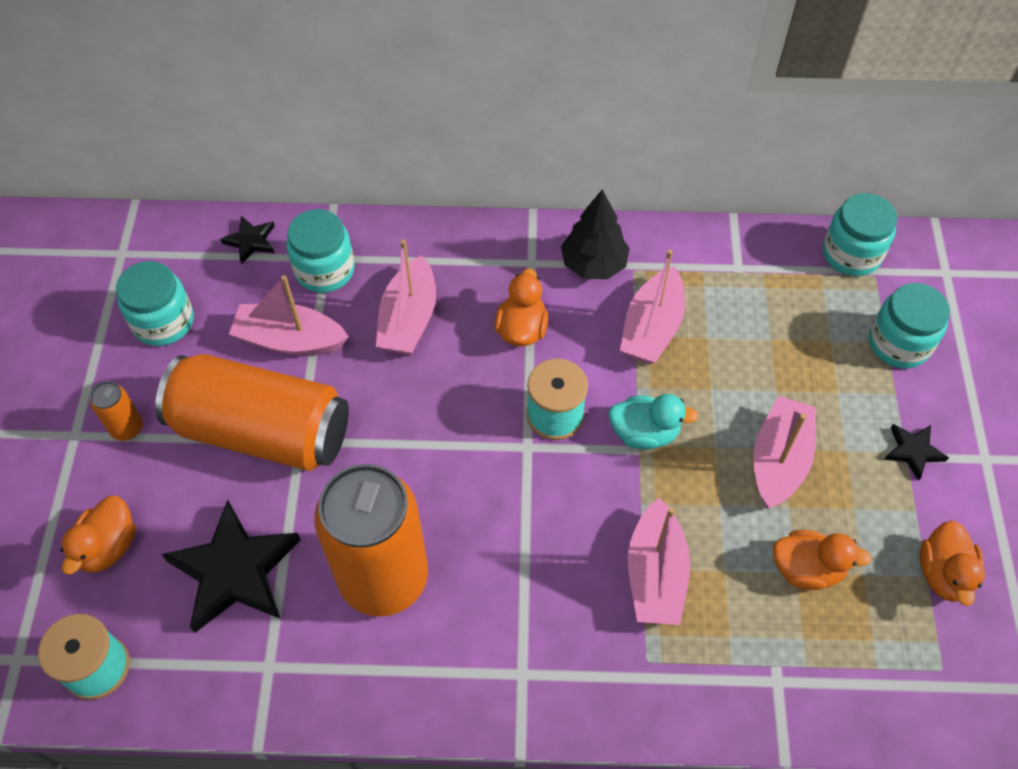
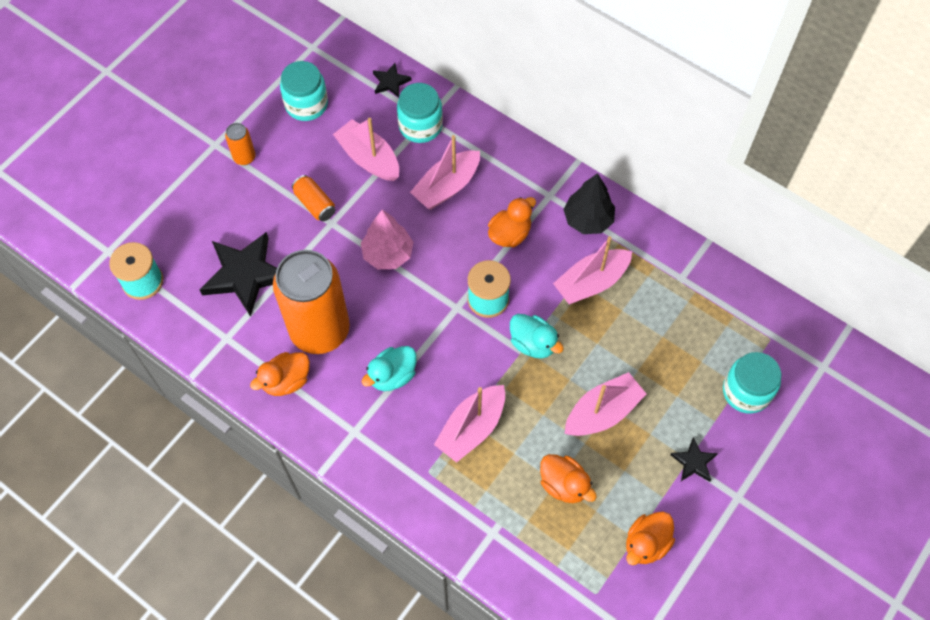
camera: 35 degrees right, 5 degrees up
orange duck [60,496,136,574] -> orange duck moved to [250,352,310,396]
orange can [155,354,349,471] -> orange can [292,175,335,221], size x0.41
turquoise jar [823,193,897,276] -> none
none -> pink tree [361,210,413,269]
none -> turquoise duck [362,346,416,391]

